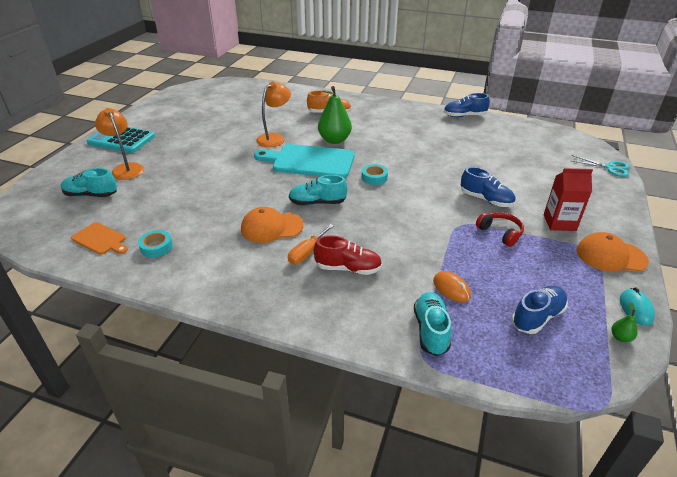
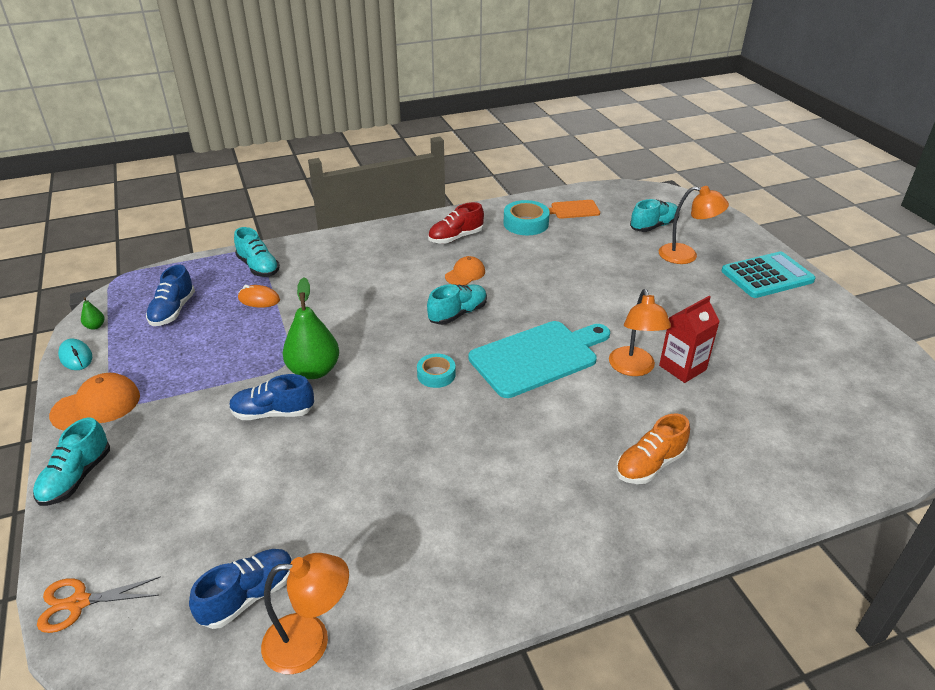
camera: 140 degrees right, 0 degrees up
turquoise tape [138,230,173,258] -> turquoise tape [503,200,550,235], size x1.55
orange cap [241,207,304,243] -> orange cap [445,256,485,285], size x0.67
orange screwdriver [288,224,334,264] -> none
red shoe [314,235,382,275] -> red shoe moved to [428,202,484,244]
green pear [318,86,352,144] -> green pear moved to [283,278,339,379]
blue shoe [444,93,490,117] -> blue shoe moved to [189,549,292,629]
red headphones [476,212,524,247] -> none
red carton [544,168,593,231] -> red carton moved to [659,296,720,383]
turquoise scissors [572,155,630,177] -> orange scissors [37,576,161,633]
none -> turquoise shoe [33,418,110,506]
none -> orange lamp [261,553,349,674]

